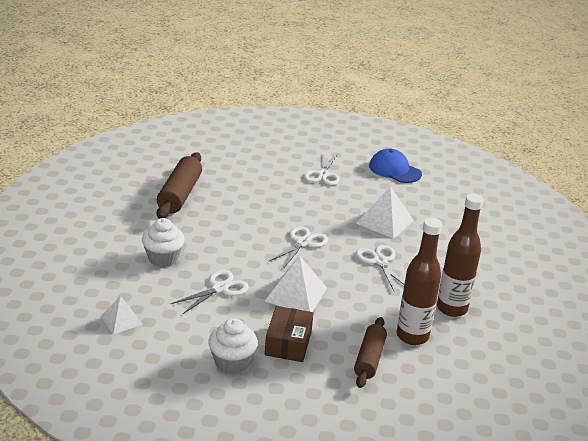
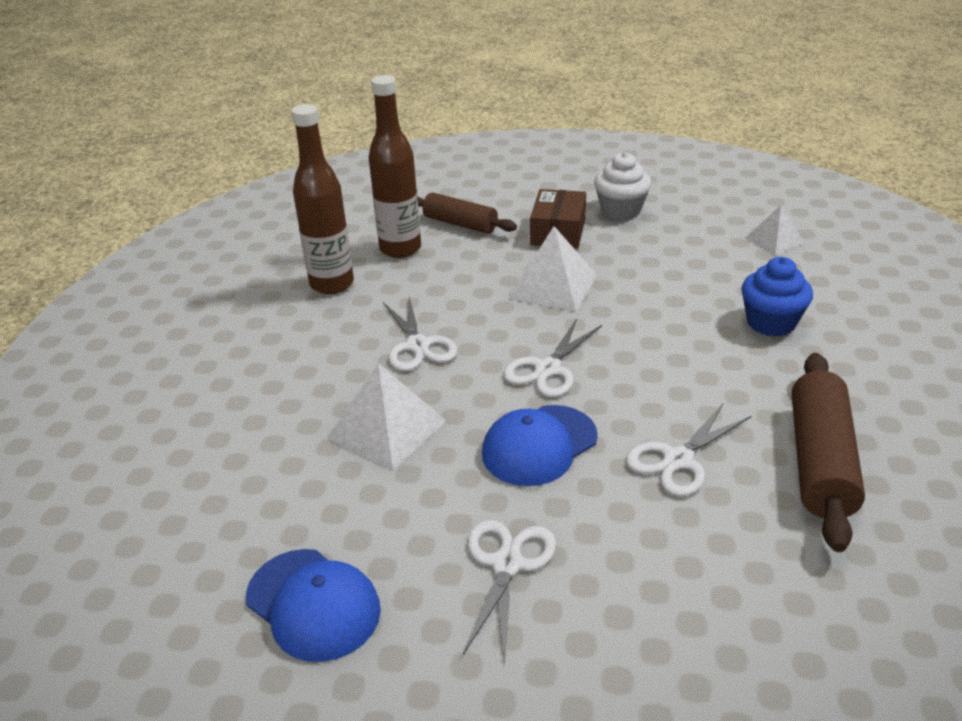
camera: 175 degrees left, 5 degrees up
white cupcake [142,218,185,267] -> blue cupcake [742,257,813,337]
white scissors [170,270,249,315] -> white scissors moved to [626,404,751,497]
brown rolling pin [354,317,387,388] -> brown rolling pin turned 75 degrees counterclockwise [418,193,517,234]
none -> blue cap [482,405,598,486]

